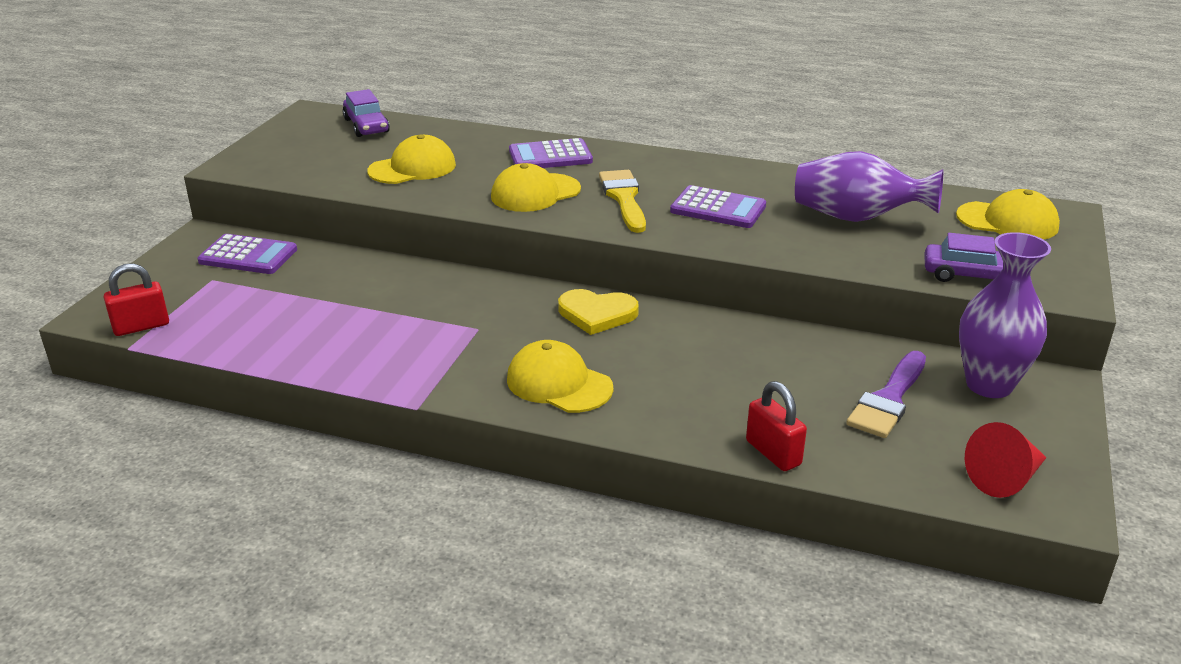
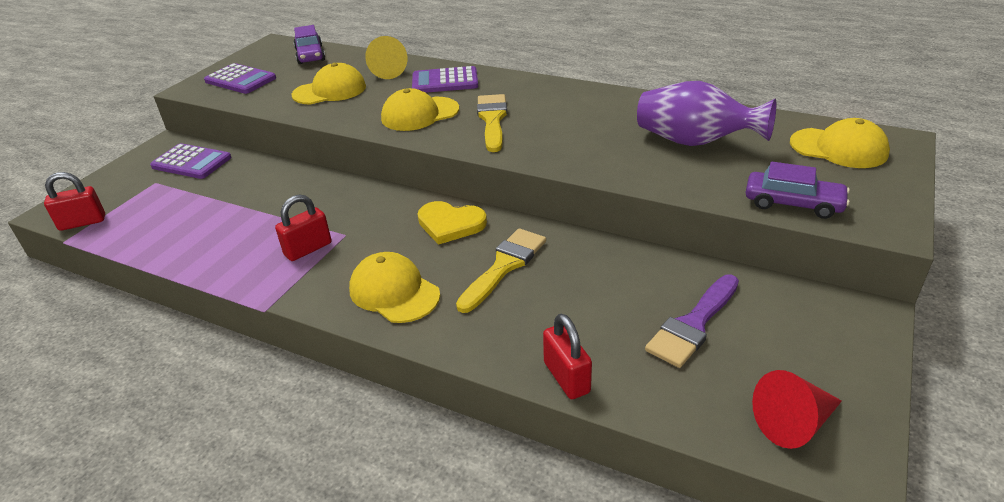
camera: 10 degrees right, 5 degrees up
purple calculator [670,185,766,228] -> purple calculator moved to [204,63,276,94]
purple vase [959,232,1051,398] -> none
none -> red padlock [275,194,331,261]
none -> yellow cone [365,36,407,79]
none -> yellow brush [456,228,546,313]

